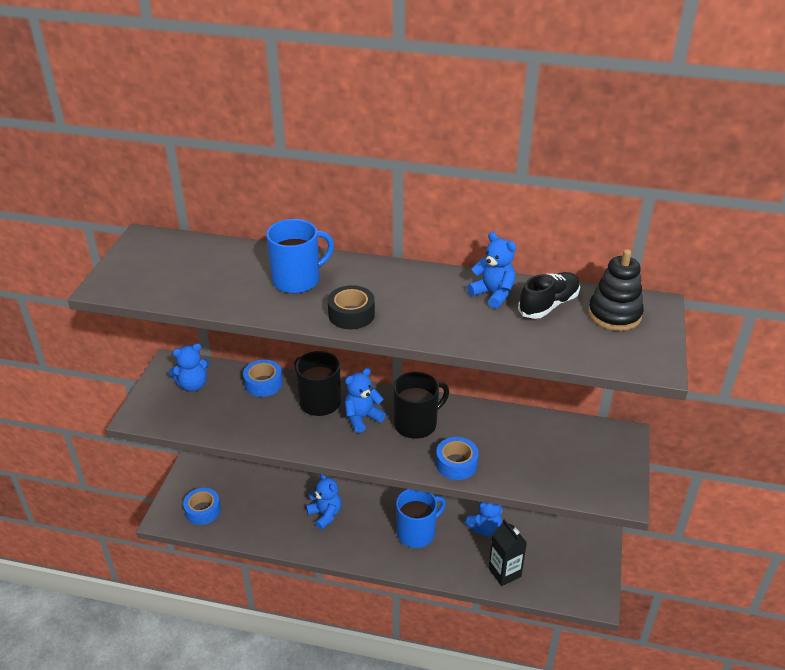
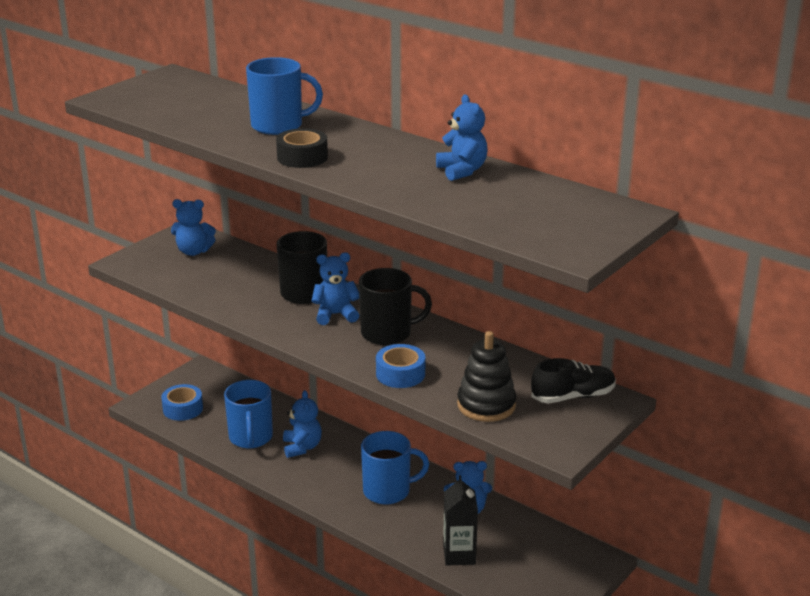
camera: 25 degrees right, 10 degrees down
blue tape [243,359,283,397] -> none
black shoe [518,272,580,319] -> black shoe moved to [531,358,616,403]
black stacking toy [588,249,644,331] -> black stacking toy moved to [457,331,516,422]
none -> blue mug [224,380,273,448]

